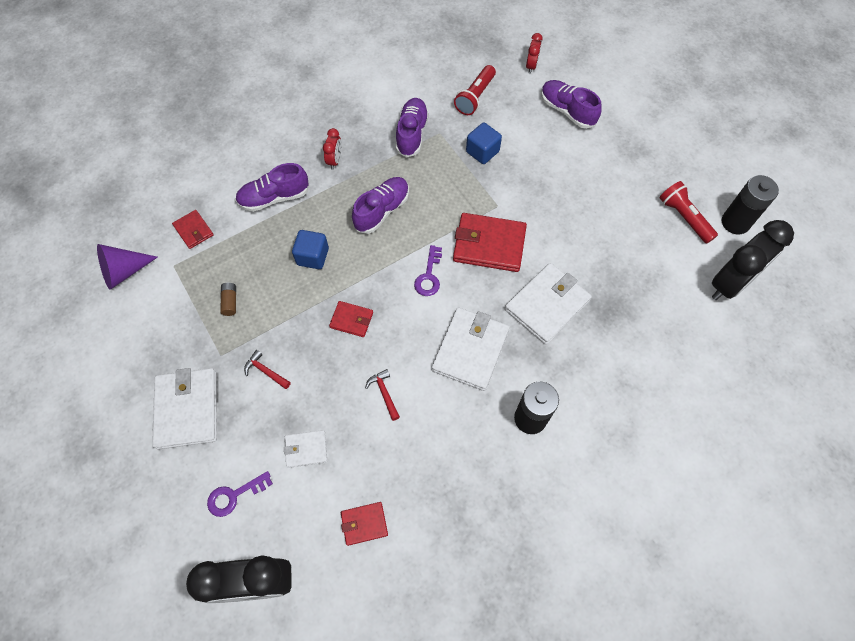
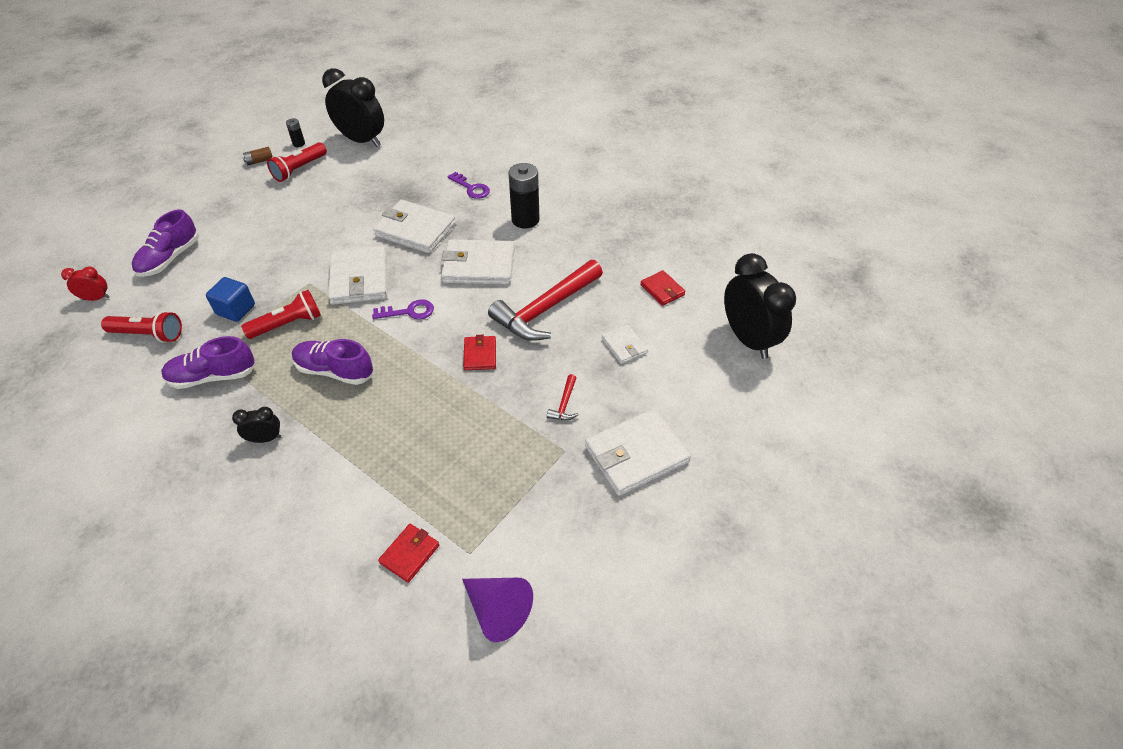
camera: 110 degrees left, 15 degrees down
purple key [207,471,273,517] -> purple key moved to [447,172,490,199]
brown battery [220,283,236,316] -> brown battery moved to [243,147,273,165]
purple shoe [235,163,309,212] -> none
blue cube [292,230,329,269] -> none
red clock [323,128,342,169] -> black clock [232,407,281,443]
red hammer [365,369,400,421] -> red hammer [488,260,603,341], size x2.48
red wallet [453,213,527,272] -> white wallet [328,245,387,305]
black battery [722,175,779,234] -> black battery [286,118,305,147], size x0.48
none -> red flashlight [241,290,321,339]

